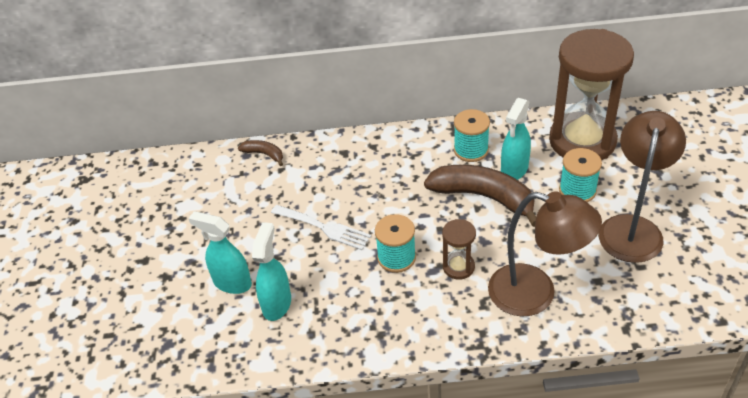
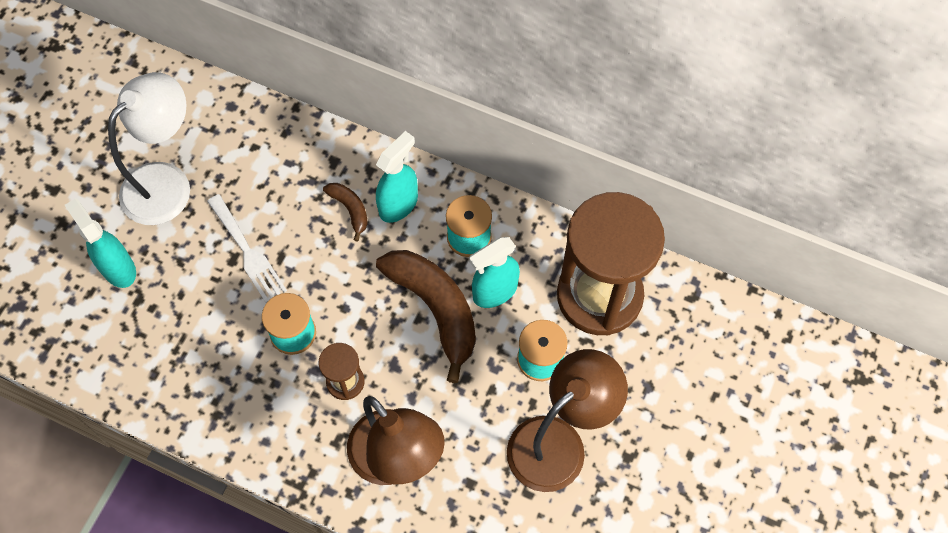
camera: 25 degrees right, 20 degrees up
brown banana [238,140,283,166] -> brown banana moved to [323,183,368,242]
turquoise spray bottle [252,222,291,321] -> turquoise spray bottle moved to [376,131,418,223]
none -> white lamp [108,72,190,225]

